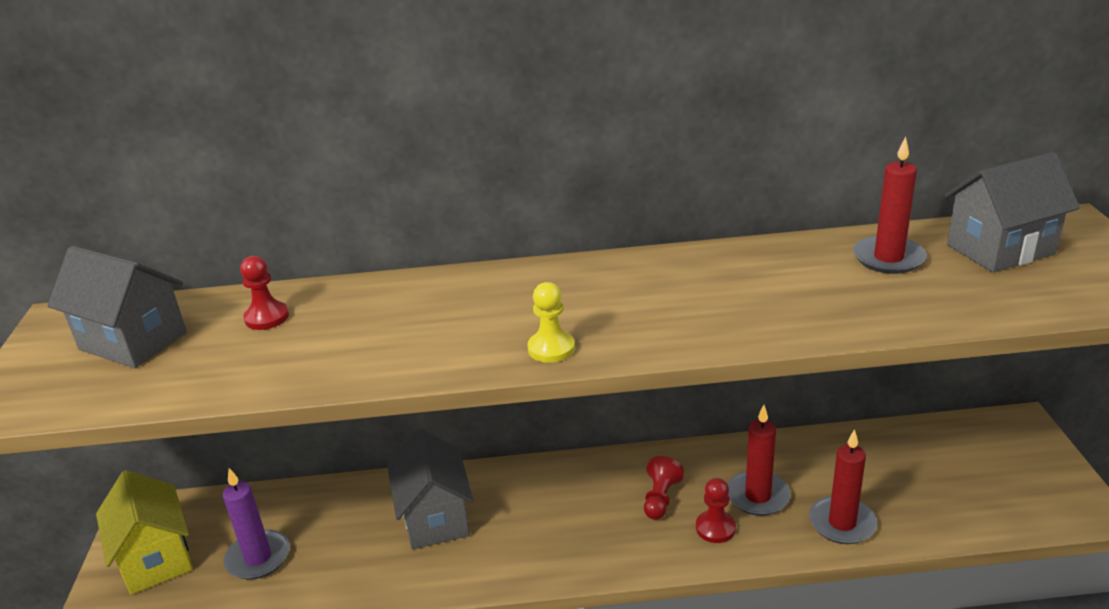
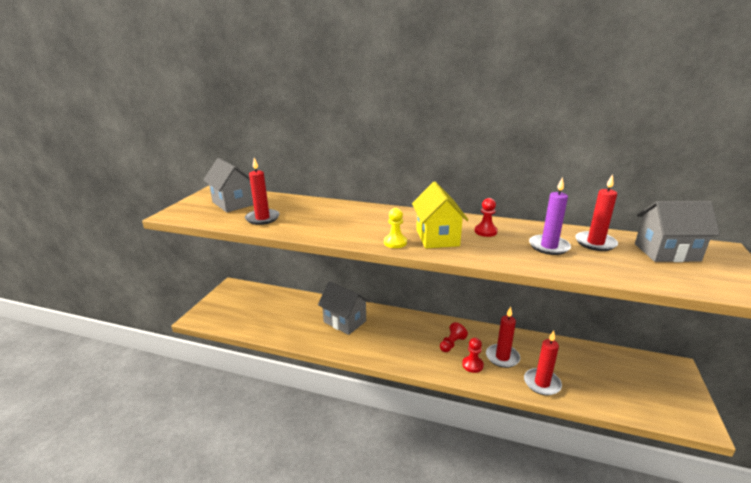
camera: 20 degrees right, 5 degrees down
yellow house [96,470,192,595] -> yellow house moved to [412,182,468,249]
purple candle [223,468,290,580] -> purple candle moved to [529,177,571,255]
red pawn [240,256,289,330] -> red pawn moved to [475,198,498,237]
grey house [387,428,474,549] -> grey house turned 60 degrees counterclockwise [318,281,370,335]
none -> red candle [245,158,280,225]

